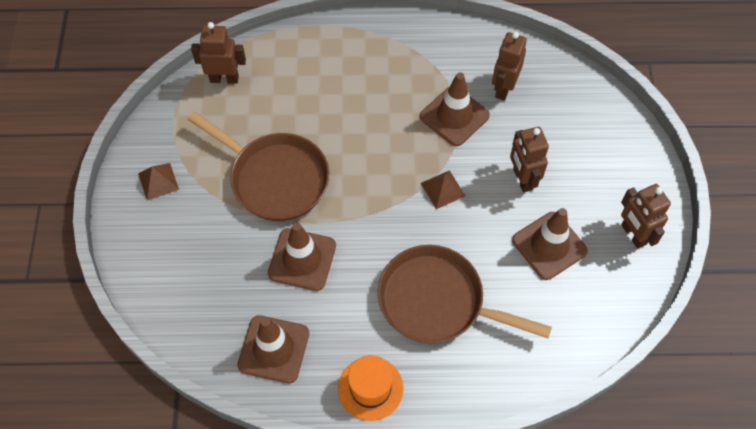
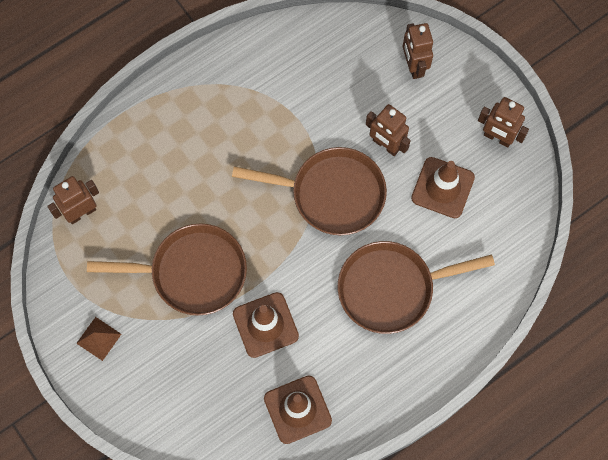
camera: 35 degrees left, 10 degrees up
orange hat [338,355,403,421] -> none
brown traffic cone [420,72,490,146] -> none
brown pyramid [421,170,465,209] -> brown pan [232,147,387,235]
brown robot [492,32,527,100] -> brown robot moved to [403,23,433,79]

